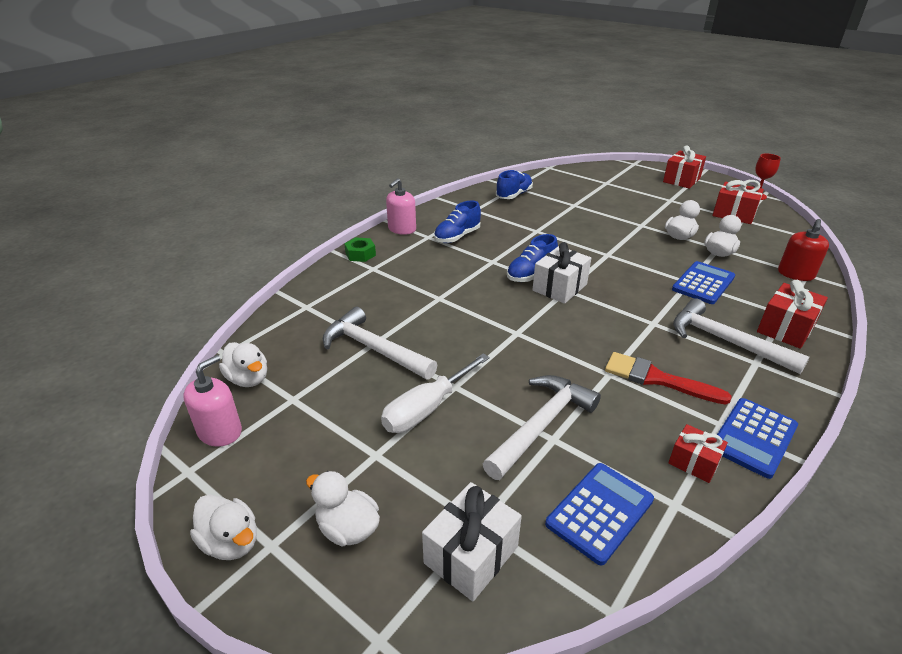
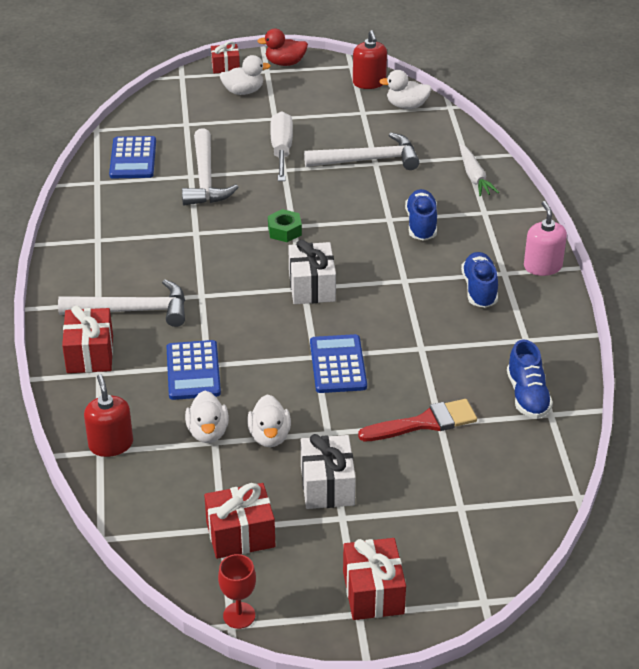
camera: 135 degrees right, 5 degrees up
pink soap dispenser [183,355,242,447] -> red soap dispenser [353,30,387,89]
white duck [190,494,257,560] -> red duck [257,29,308,66]
green nut [344,237,376,262] -> green nut moved to [268,209,302,242]
white gift [422,482,522,601] -> white gift moved to [301,434,356,509]
blue shoe [507,234,558,282] -> blue shoe moved to [405,189,437,241]
red brush [605,352,732,404] -> red brush moved to [358,399,477,441]
red gift [668,424,728,483] -> red gift moved to [211,41,240,73]
blue calculator [717,398,798,479] -> blue calculator moved to [310,334,367,393]
none -> white carrot [459,144,499,197]

